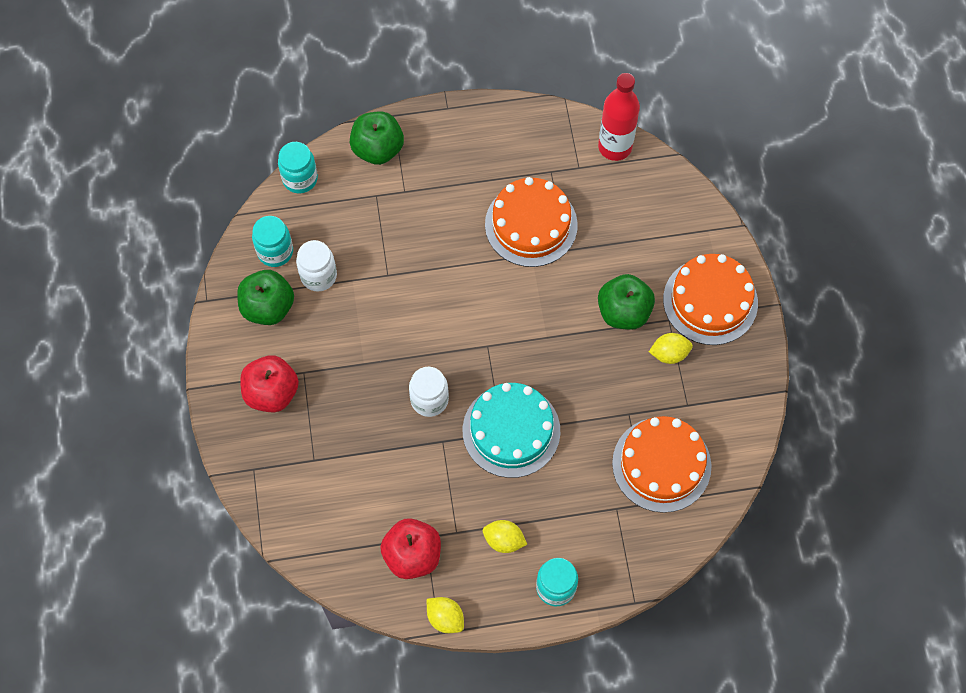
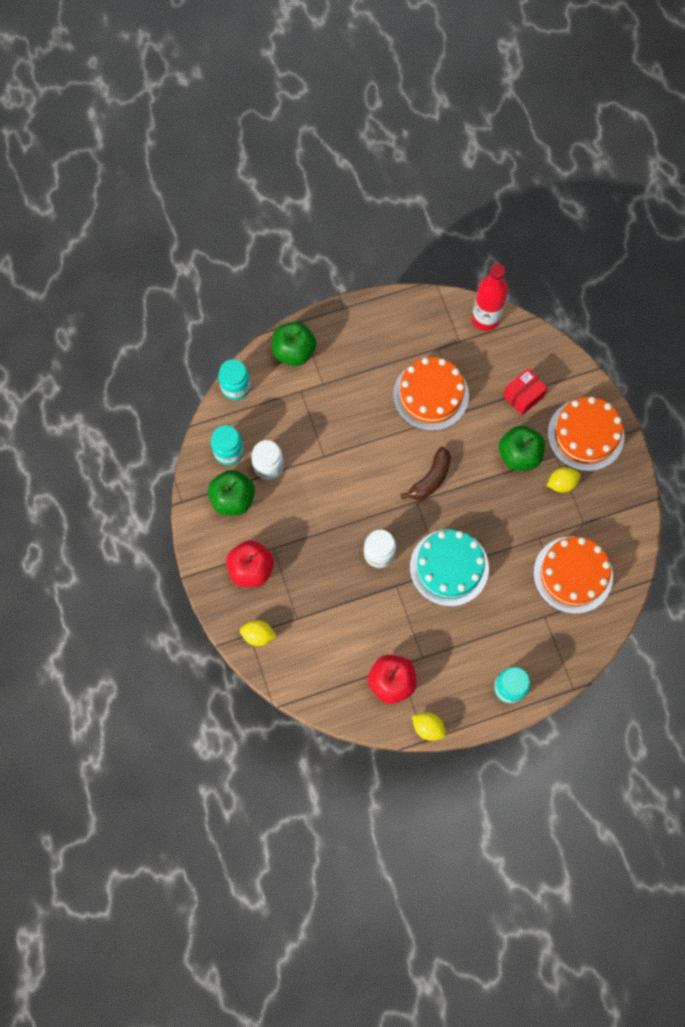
camera: 10 degrees left, 5 degrees up
yellow lemon [483,520,527,553] -> yellow lemon moved to [240,620,277,646]
none -> brown banana [400,447,451,500]
none -> red box [503,368,548,415]

